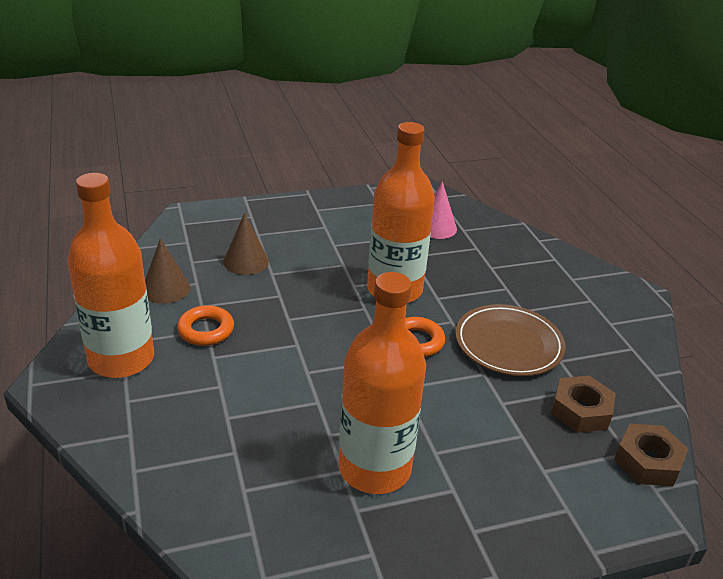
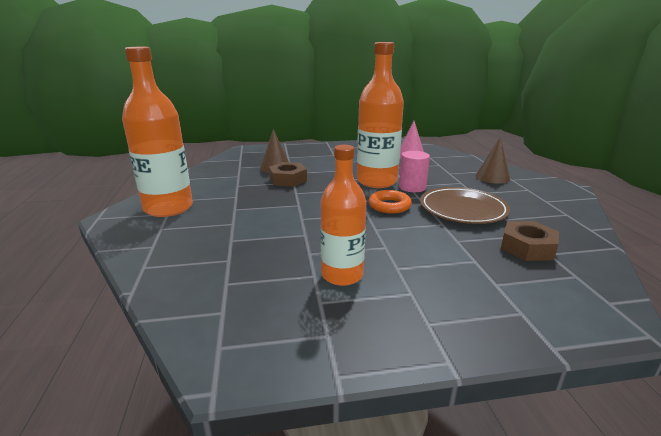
camera: 10 degrees right, 10 degrees down
brown cone [145,238,190,304] -> brown cone moved to [475,137,510,184]
orange ring [177,305,234,346] -> none
orange bottle [338,272,426,494] -> orange bottle [320,145,366,286], size x0.66
brown nut [614,424,688,486] -> brown nut moved to [269,162,307,187]
none -> pink cylinder [399,151,430,192]

